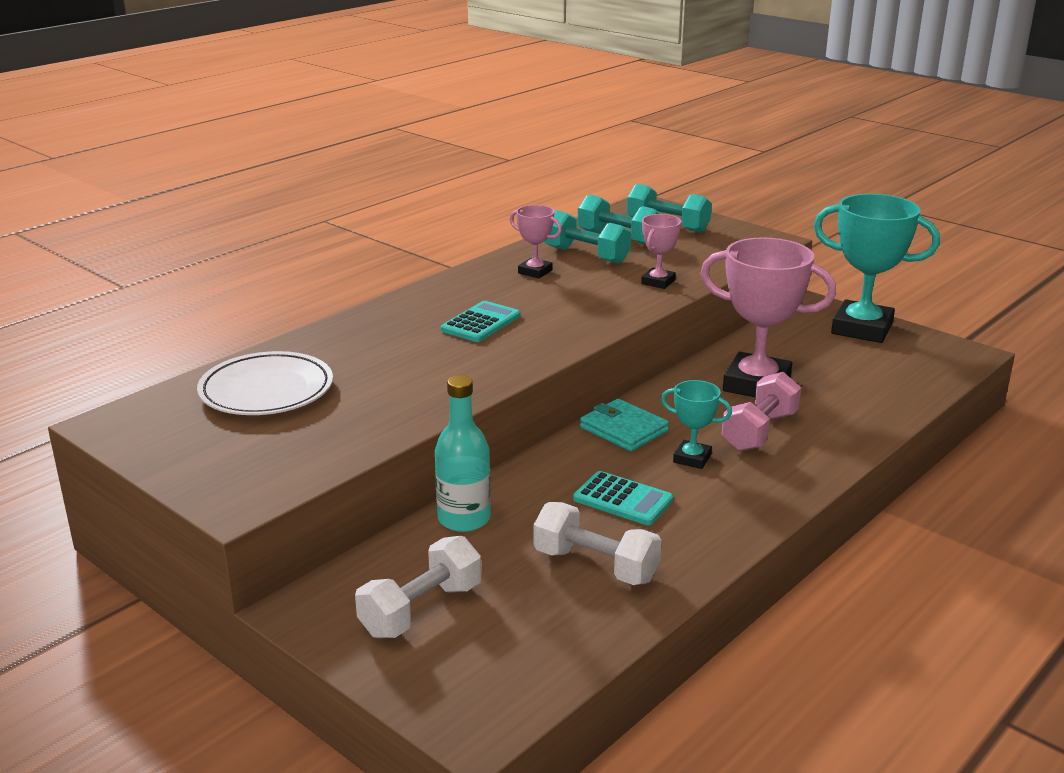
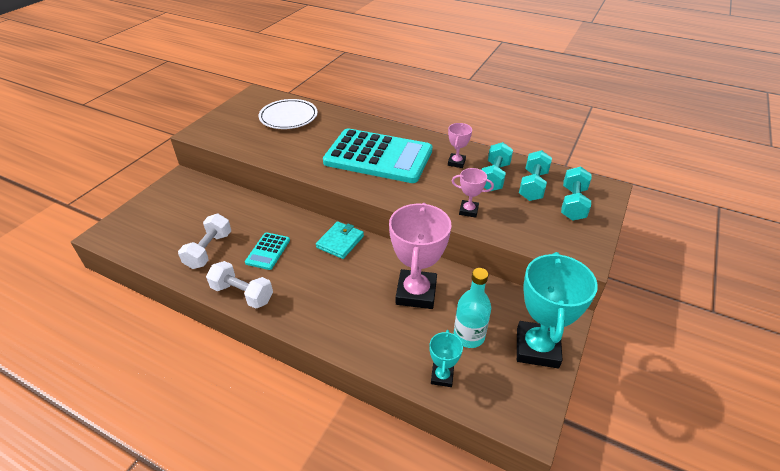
camera: 75 degrees right, 15 degrees up
white dumbbell [355,536,481,638] -> white dumbbell moved to [206,261,273,309]
turquoise bottle [435,375,491,532] -> turquoise bottle moved to [454,268,491,348]
turquoise calculator [441,301,520,342] -> turquoise calculator [323,128,433,183], size x2.37
turquoise trophy [661,380,732,469] -> turquoise trophy moved to [430,330,463,387]
pink dumbbell [721,372,801,451] -> none

